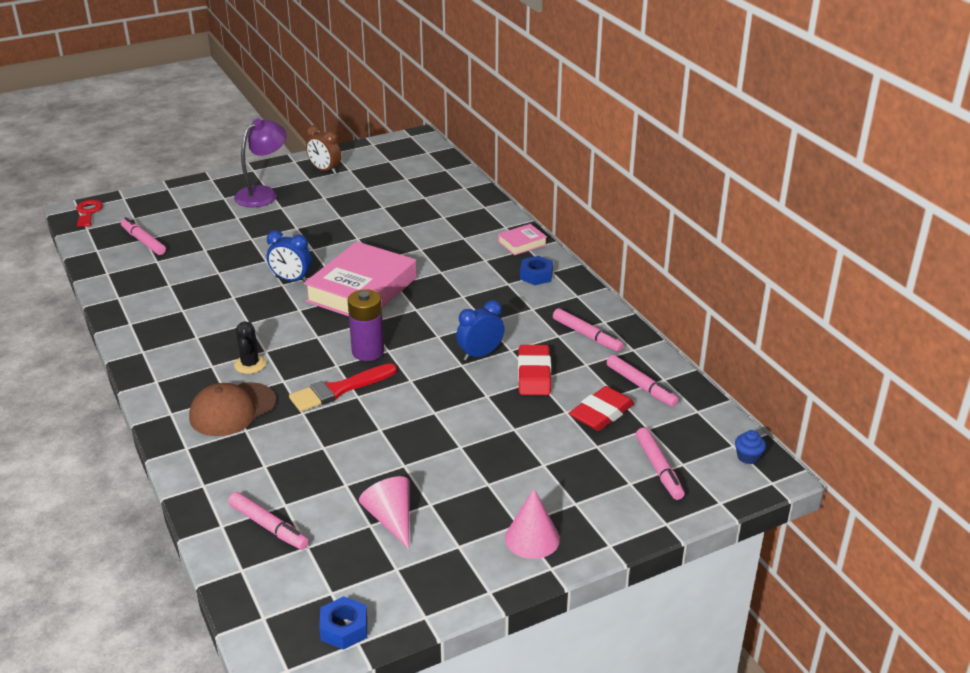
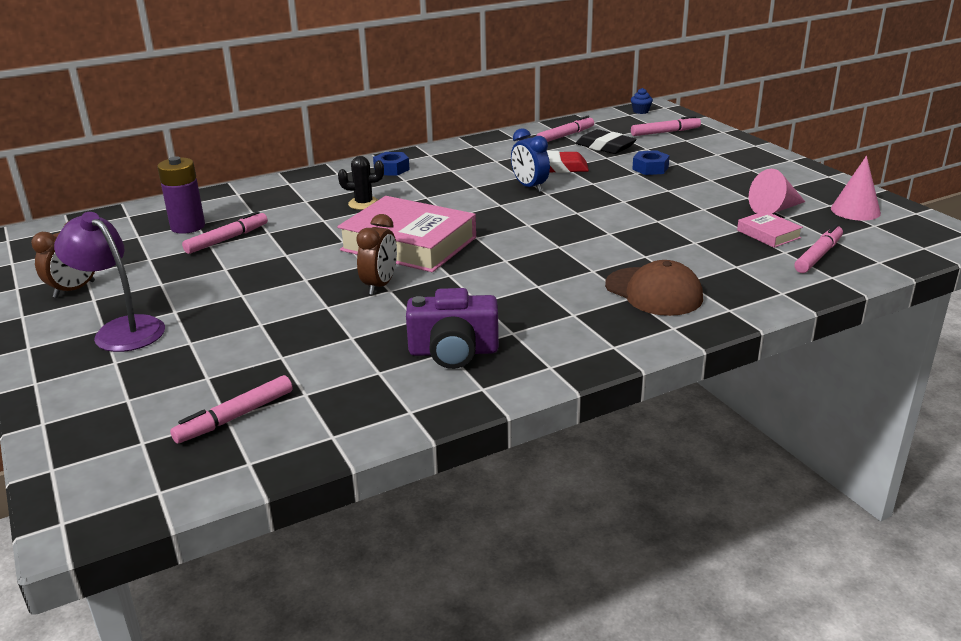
camera: 90 degrees left, 5 degrees down
red key [76,200,103,227] -> none
black cactus [234,321,266,374] -> black cactus moved to [338,156,384,210]
blue clock [267,230,312,282] -> brown clock [356,214,397,295]
red brush [289,363,397,412] -> none
blue nut [319,596,367,650] -> blue nut moved to [632,150,670,175]
purple battery [348,289,384,361] -> purple battery moved to [157,156,205,234]
pink book [498,224,547,255] -> pink book moved to [737,211,803,248]
pink cone [505,489,560,559] -> pink cone moved to [831,156,881,221]
pink marker [553,308,624,352] -> pink marker moved to [182,211,268,254]
red eraser [569,386,635,431] -> black eraser [576,129,637,154]
none -> purple camera [406,288,499,369]

